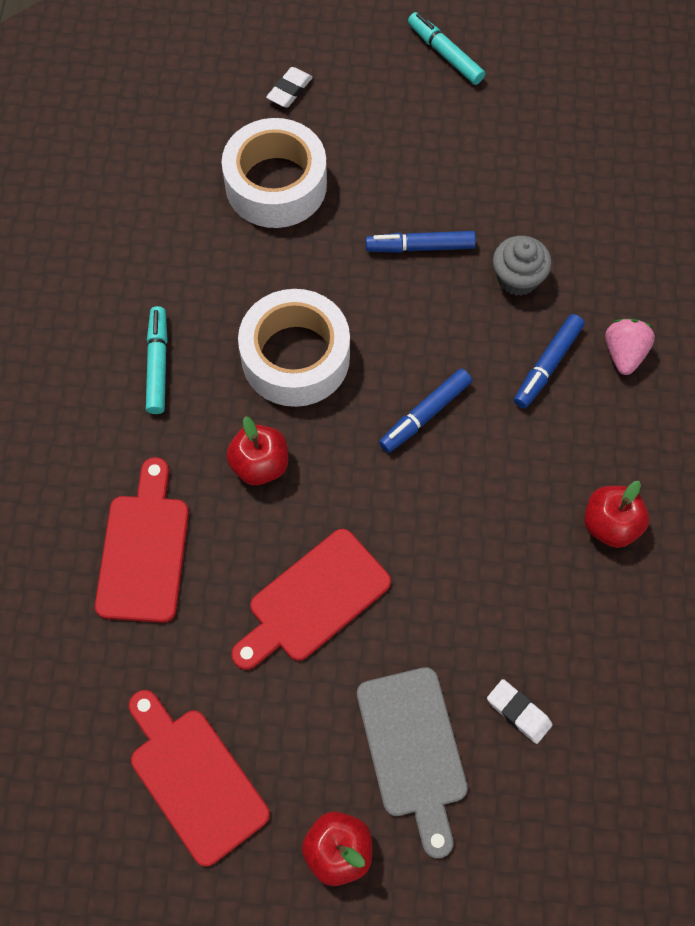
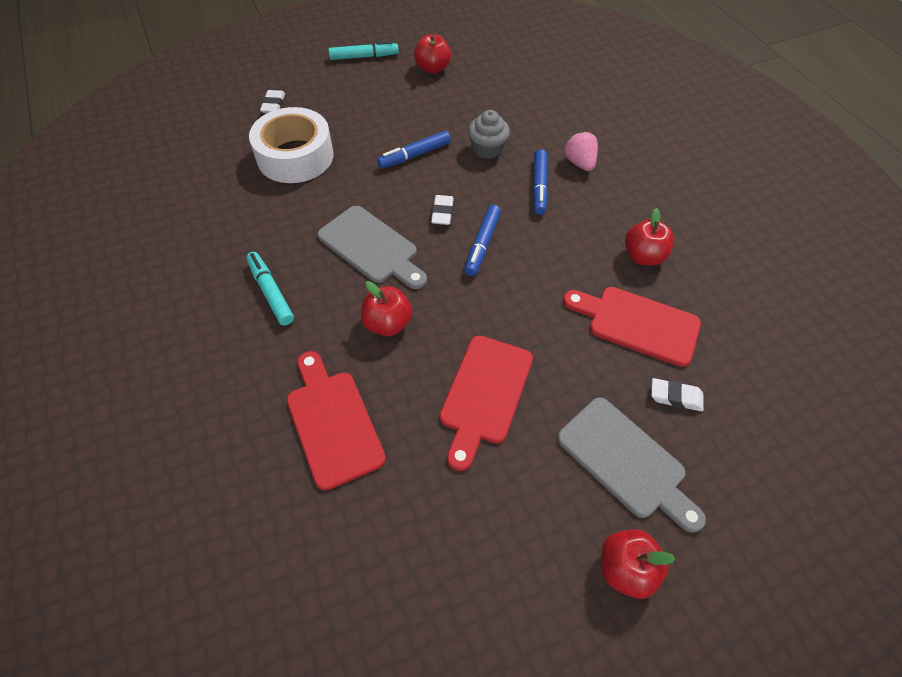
camera: 30 degrees left, 10 degrees down
red cutting board [129,690,270,867] -> red cutting board moved to [563,287,701,367]
white tape [238,289,350,407] -> grey cutting board [317,206,427,289]
turquoise marker [408,12,485,85] -> turquoise marker turned 150 degrees clockwise [328,41,399,60]
none -> red apple [414,34,451,74]
none -> white eraser [431,195,454,225]

